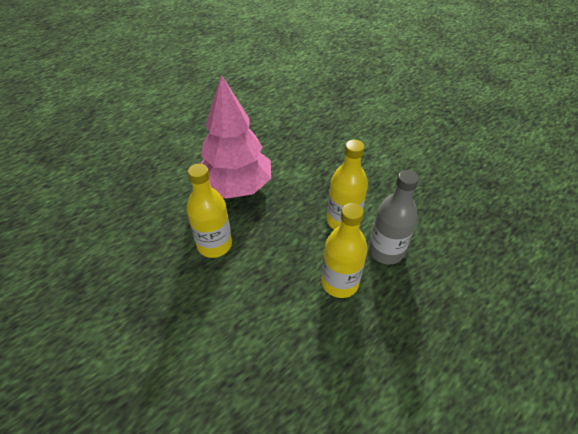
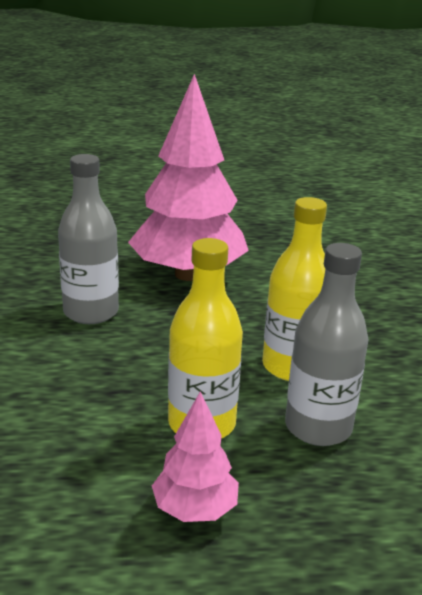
camera: 35 degrees right, 20 degrees down
yellow bottle [186,164,232,258] -> grey bottle [58,154,119,324]
none -> pink tree [152,392,239,522]

